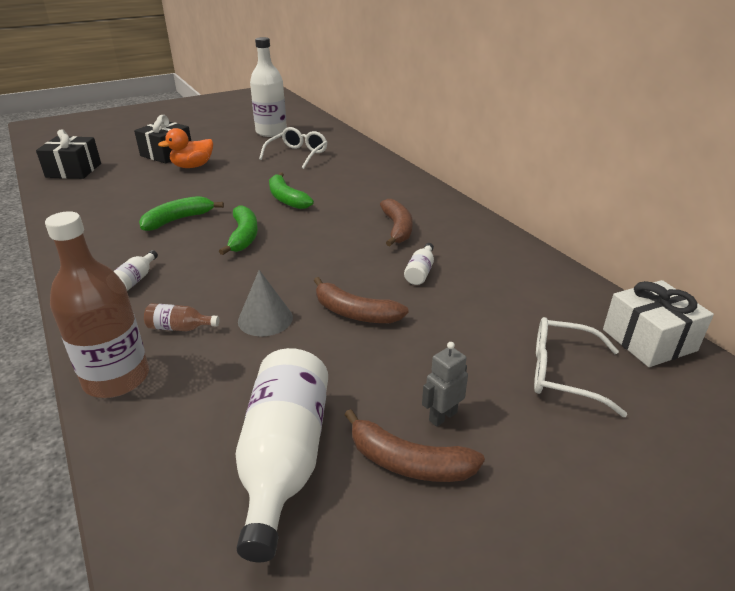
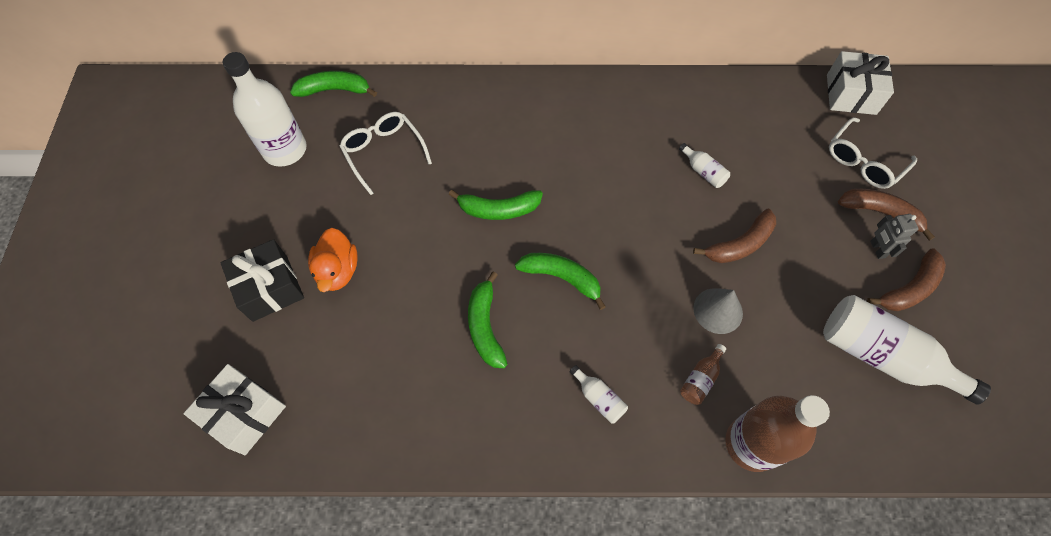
camera: 60 degrees left, 30 degrees up
black gift [36,129,101,179] -> white gift [184,364,286,455]
brown banana [380,199,413,246] -> brown banana moved to [838,189,935,241]
none -> green banana [290,71,377,97]

